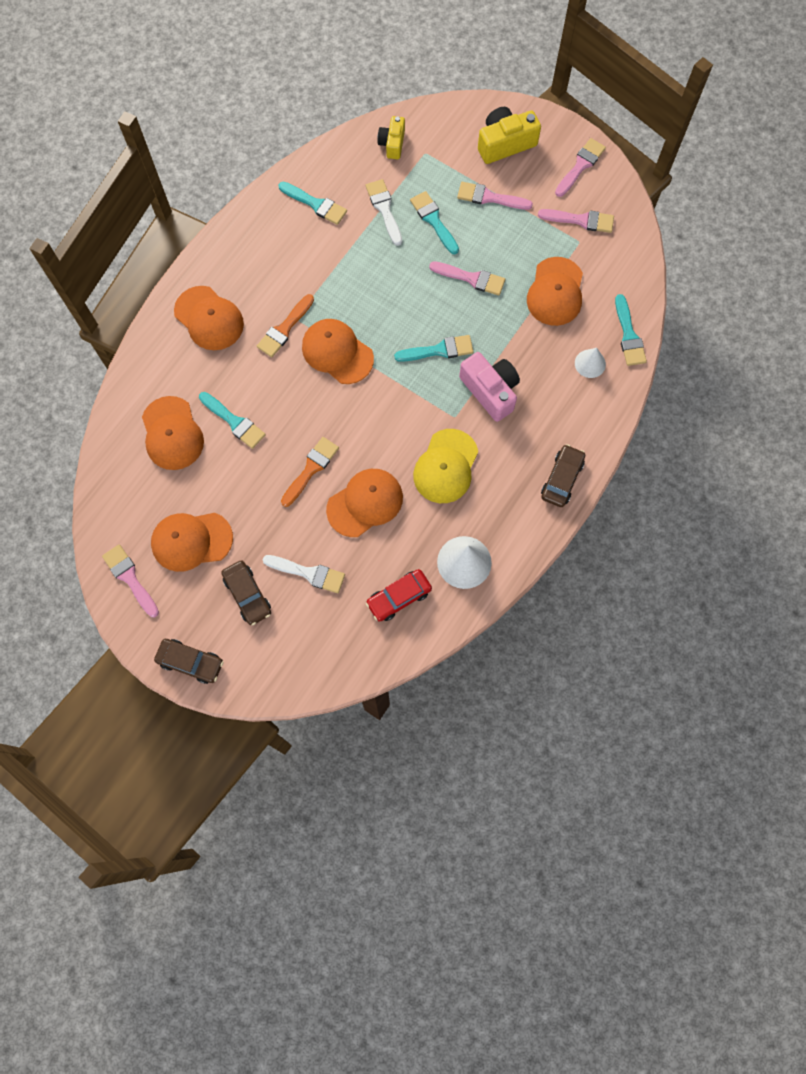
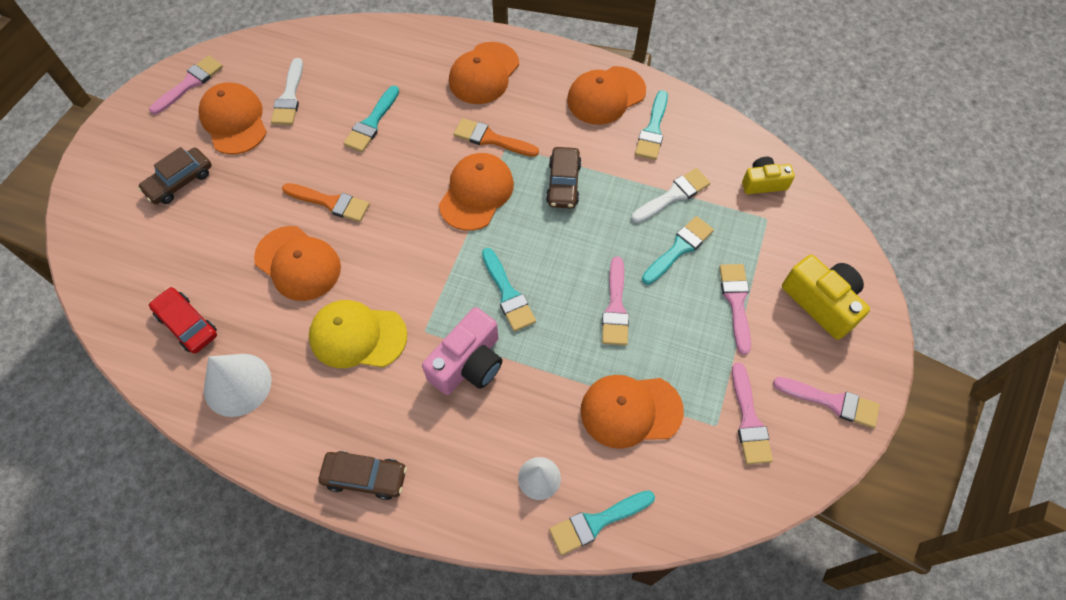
camera: 75 degrees right, 10 degrees down
orange cap [142,396,204,470] -> orange cap moved to [567,66,646,125]
brown car [154,639,223,684] -> brown car moved to [546,147,582,209]
white brush [263,555,345,593] -> white brush moved to [271,58,303,125]

